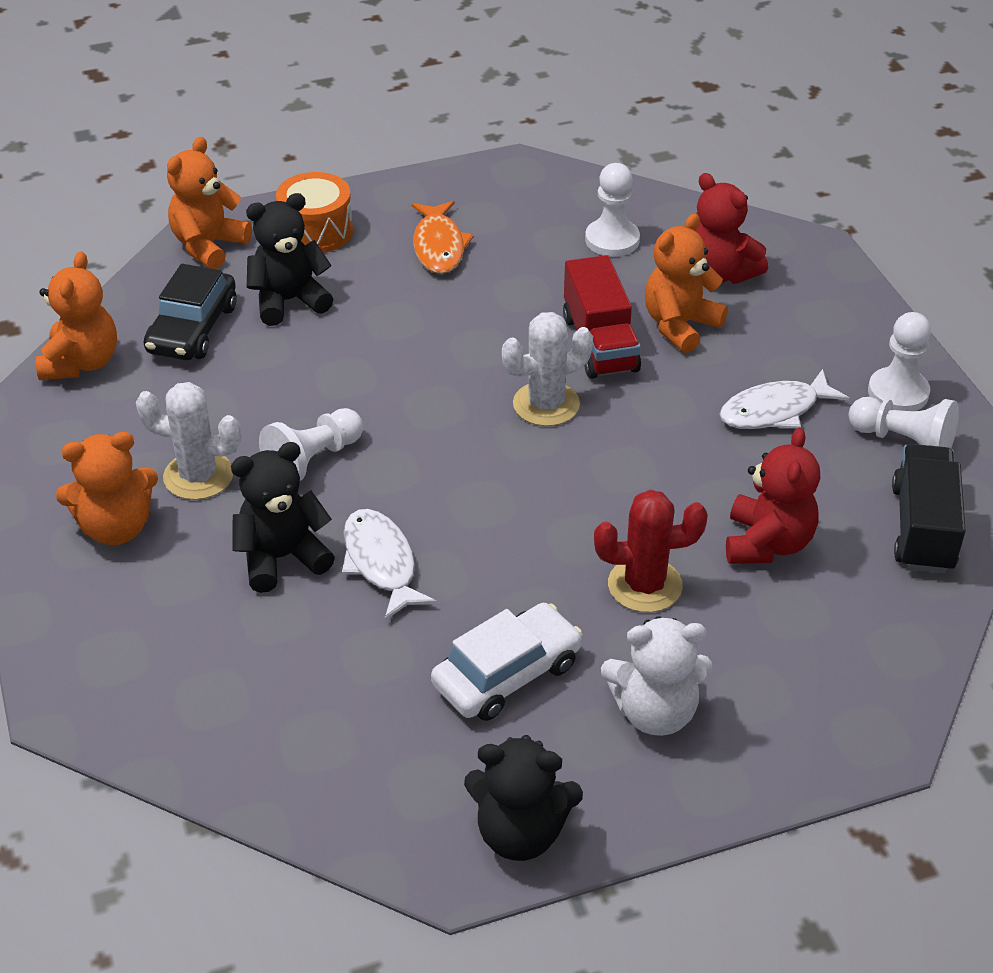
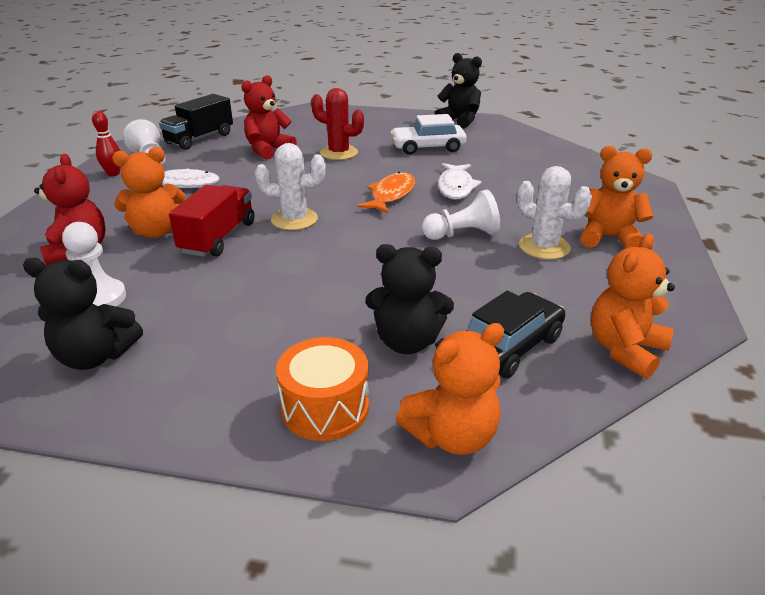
camera: 150 degrees left, 10 degrees down
black teddy bear [231,442,335,593] -> black teddy bear moved to [23,258,143,370]
orange fish [411,201,474,274] -> orange fish moved to [357,172,415,213]
white teddy bear [601,616,712,736] -> none
white pawn [868,312,931,411] -> red bowling pin [92,111,121,176]

